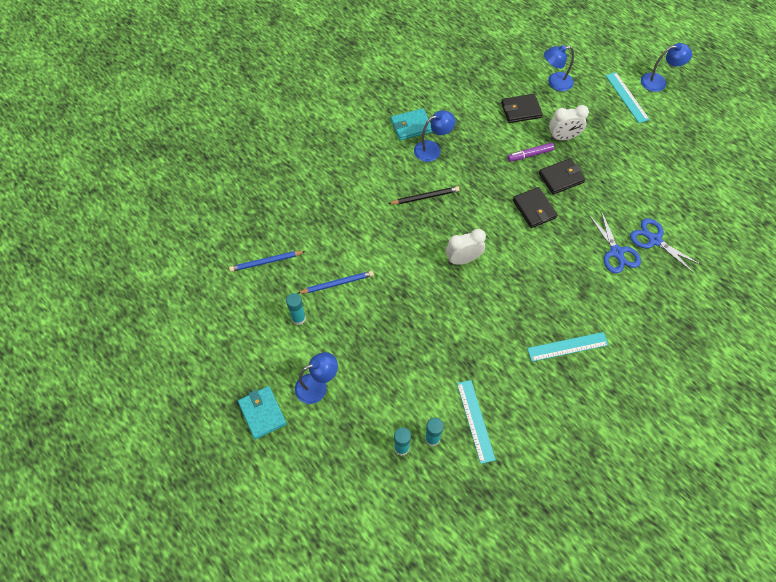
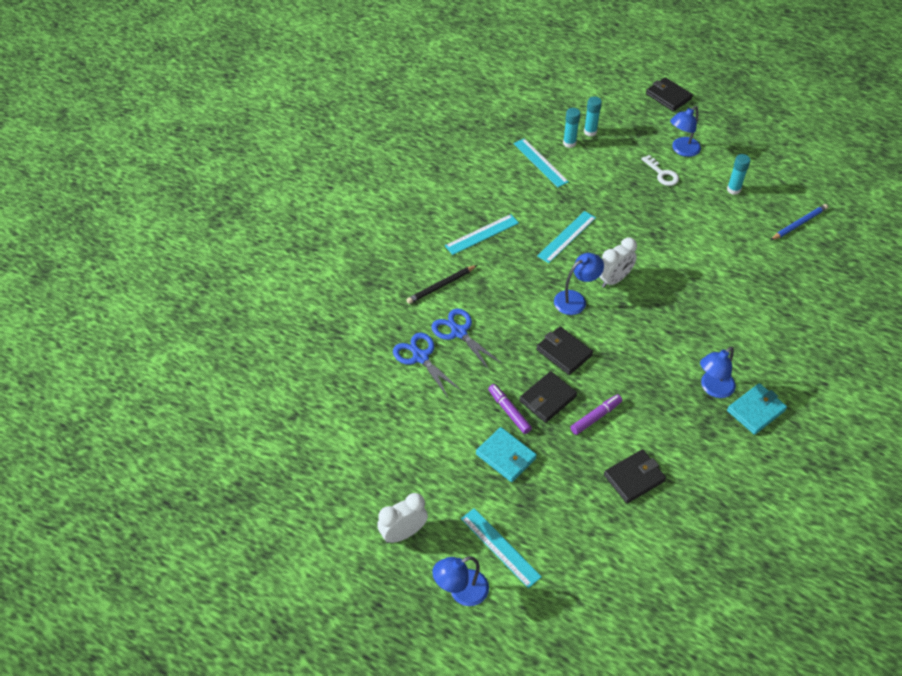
camera: 160 degrees right, 10 degrees down
turquoise wallet [238,386,287,440] -> turquoise wallet moved to [476,427,537,482]
blue pencil [298,271,374,294] -> none
black pencil [388,186,460,204] -> black pencil moved to [406,265,477,304]
blue lamp [544,45,574,91] -> blue lamp moved to [554,253,604,315]
white clock [549,105,589,141] -> white clock moved to [377,493,428,543]
blue scissors [630,218,701,273] -> blue scissors turned 150 degrees counterclockwise [393,333,462,399]
none -> purple marker [488,384,532,434]
none -> turquoise ruler [537,211,596,263]
none -> white key [641,155,679,186]
none -> black wallet [646,77,693,111]

